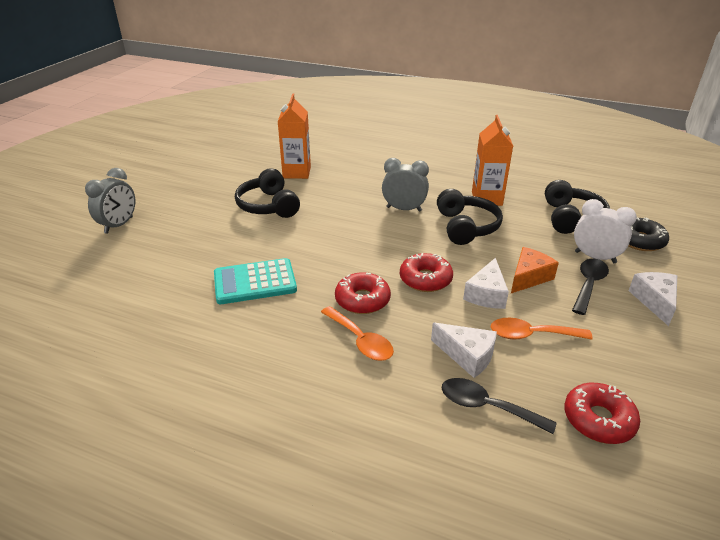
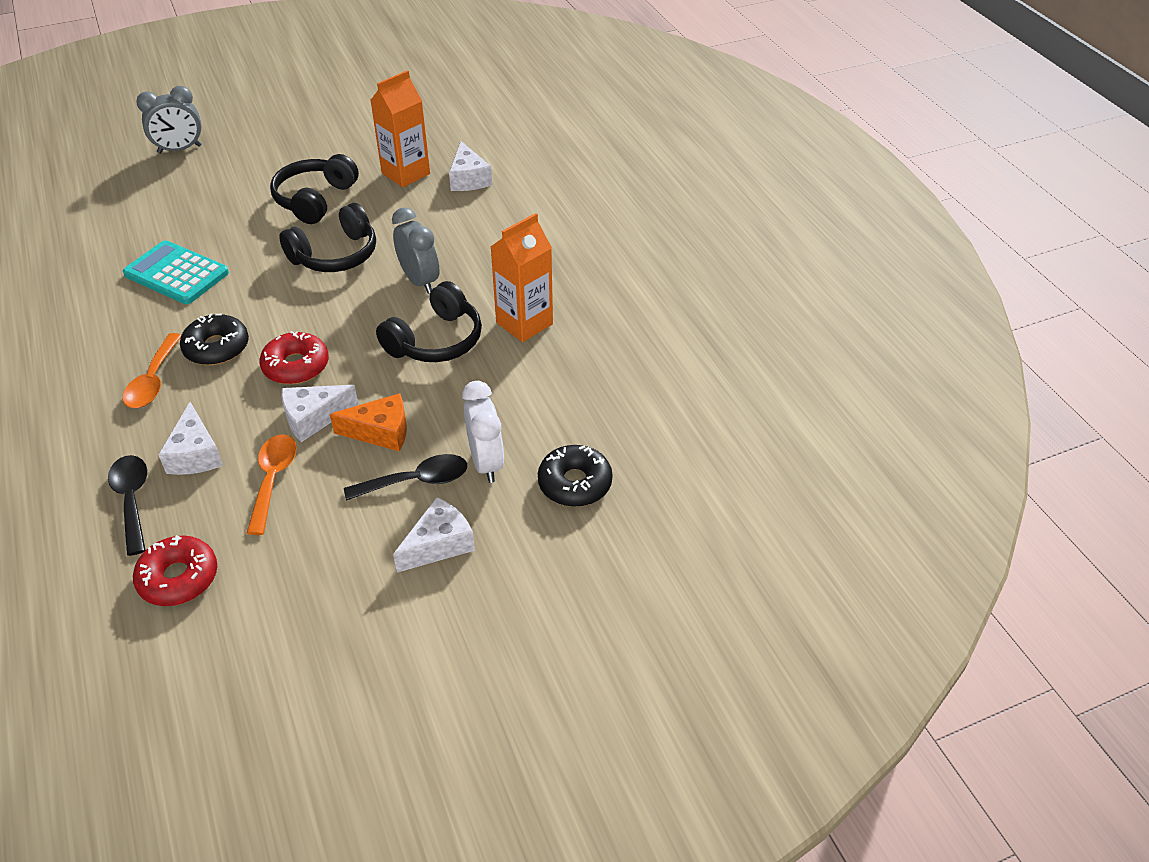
camera: 45 degrees right, 10 degrees up
red donut [335,272,391,314] -> black donut [180,313,249,365]
orange spoon [491,318,593,340] -> orange spoon turned 45 degrees clockwise [247,434,297,535]
black headphones [545,180,610,234] -> black headphones moved to [279,203,376,272]
none -> white cheese [449,141,492,191]

